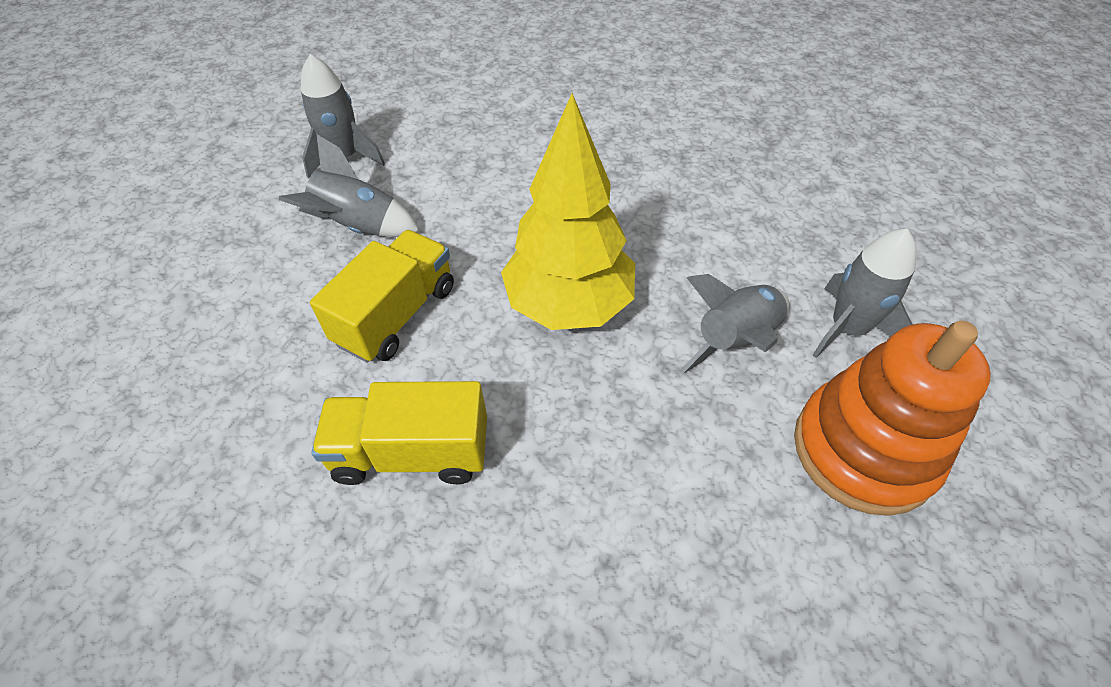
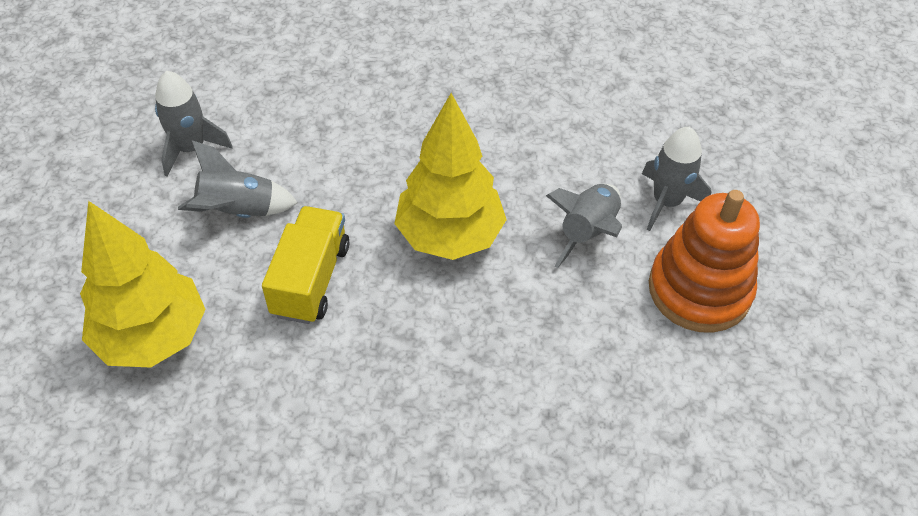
camera: 20 degrees left, 0 degrees up
yellow truck [311,381,487,485] -> none
none -> yellow tree [80,201,206,368]

